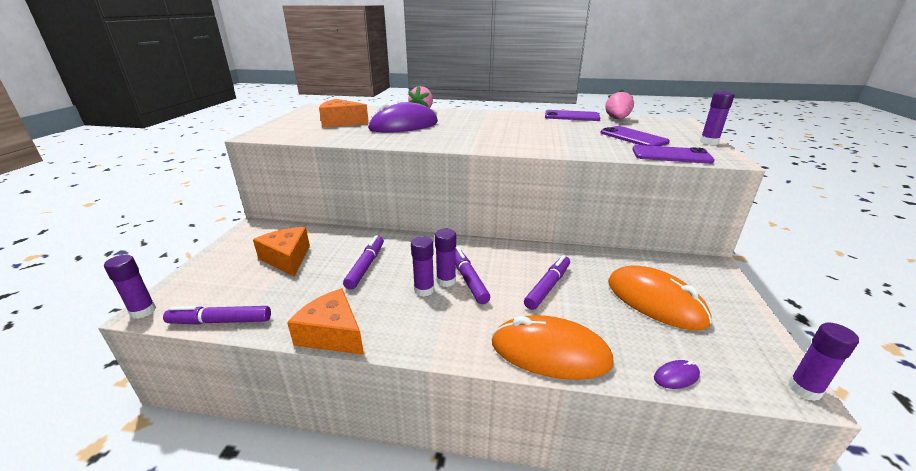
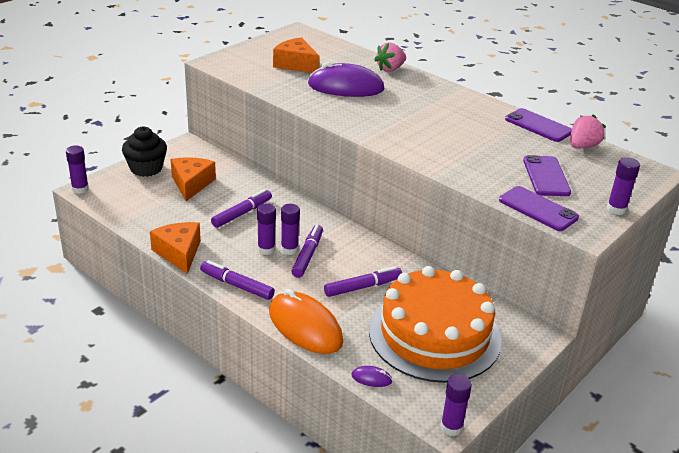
camera: 30 degrees right, 5 degrees up
purple marker [163,306,271,325] -> purple marker moved to [200,260,275,300]
orange mouse [608,265,712,330] -> orange cake [369,266,502,383]
none -> black cupcake [122,127,167,177]

